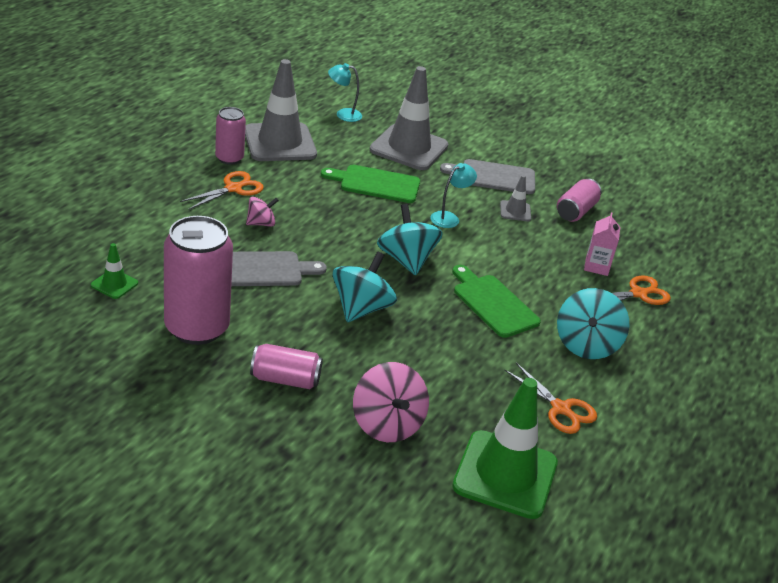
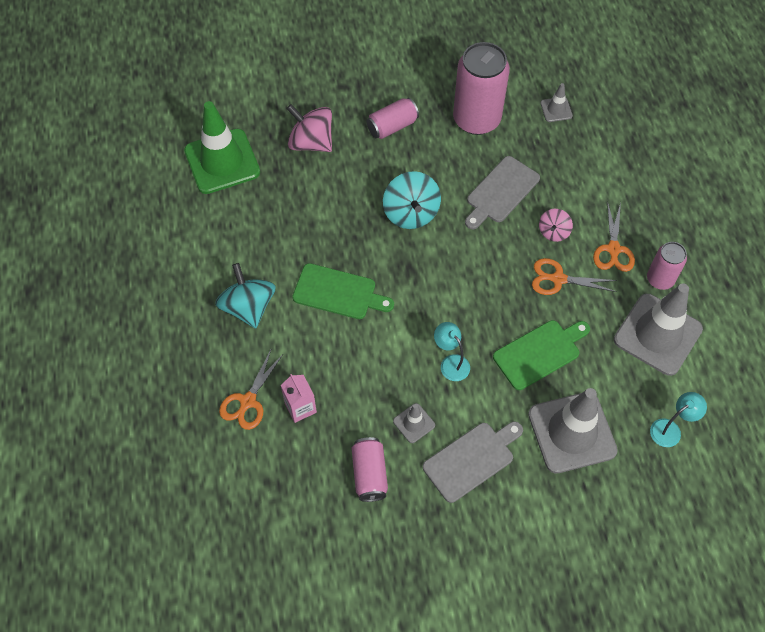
camera: 145 degrees right, 25 degrees up
green traffic cone [91,243,138,299] -> grey traffic cone [540,83,573,122]
turquoise spinning top [377,204,443,275] -> none
turquoise lamp [430,163,477,228] -> turquoise lamp turned 135 degrees clockwise [434,322,470,381]
orange scissors [505,363,597,434] -> orange scissors moved to [532,258,617,295]

